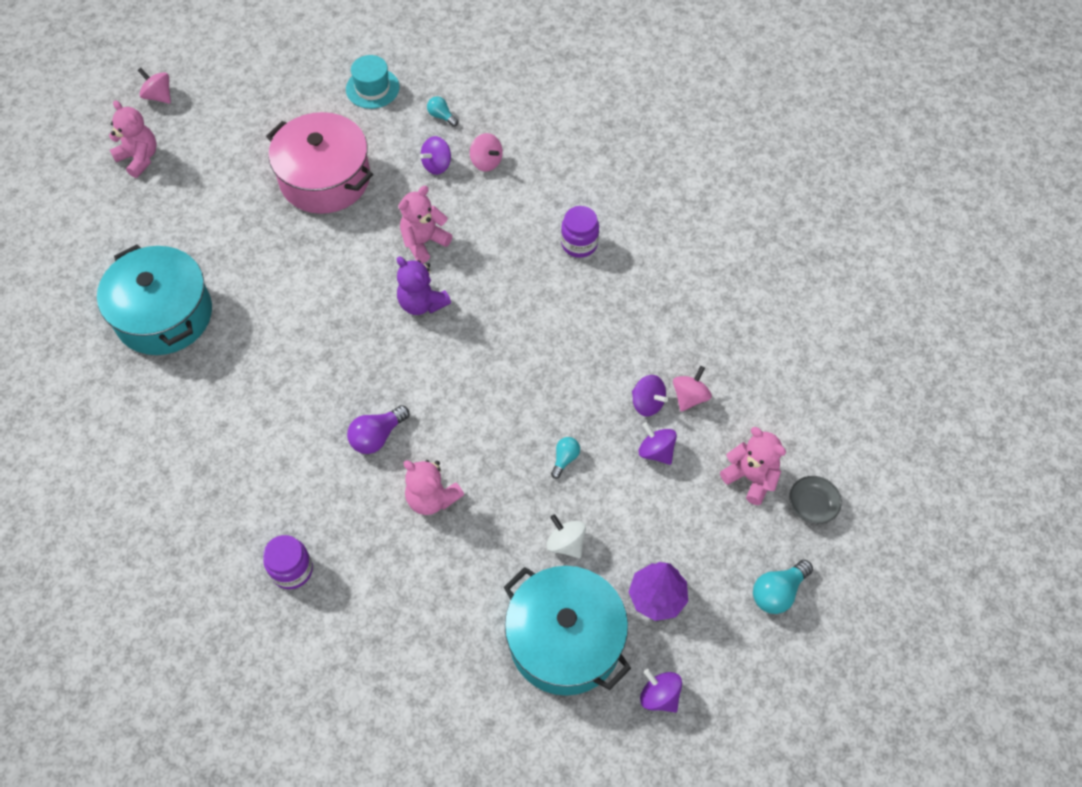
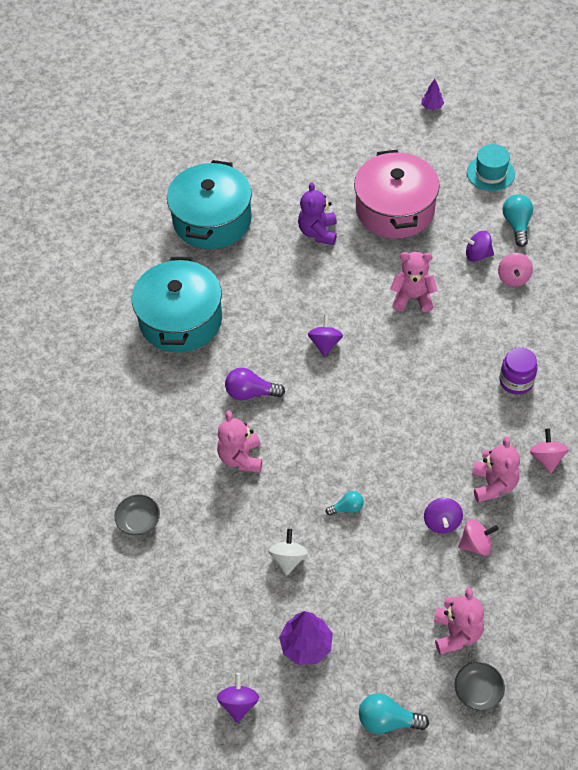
camera: 50 degrees right, 5 degrees down
pink teddy bear [109,100,157,178] -> pink teddy bear moved to [472,436,520,502]
pink spinning top [138,68,171,104] -> pink spinning top moved to [530,428,569,473]
purple jar [263,535,313,589] -> none
purple teddy bear [397,256,451,315] -> purple teddy bear moved to [298,182,337,245]
turquoise light bulb [427,96,458,127] -> turquoise light bulb [503,194,533,247], size x1.62
turquoise pot [504,566,631,696] -> turquoise pot moved to [132,257,222,353]
purple spinning top [638,422,677,465] -> purple spinning top moved to [308,315,343,357]
none -> grey bowl [114,495,160,535]
none -> purple tree [421,79,444,110]

